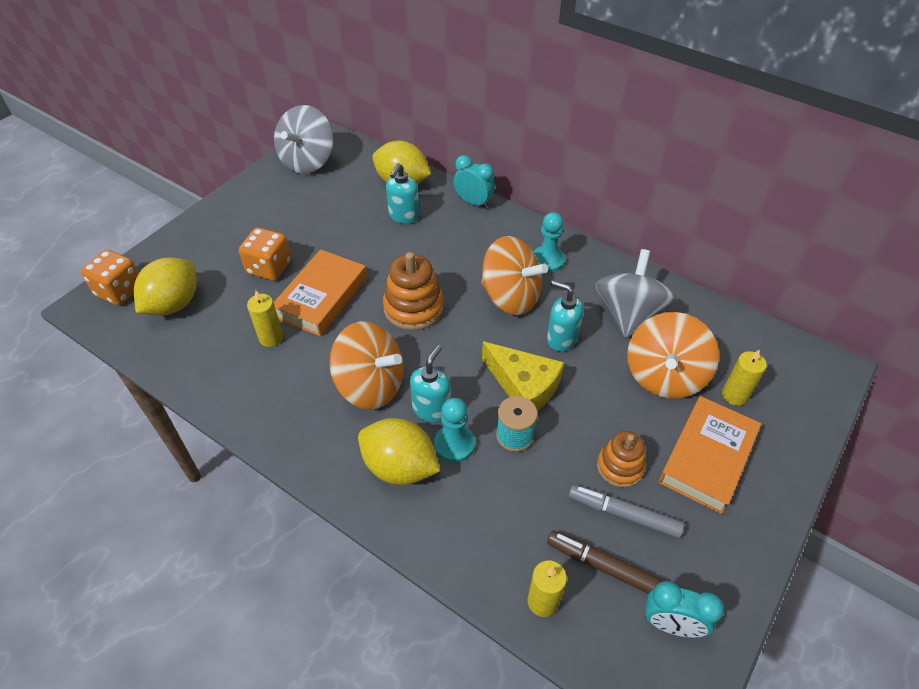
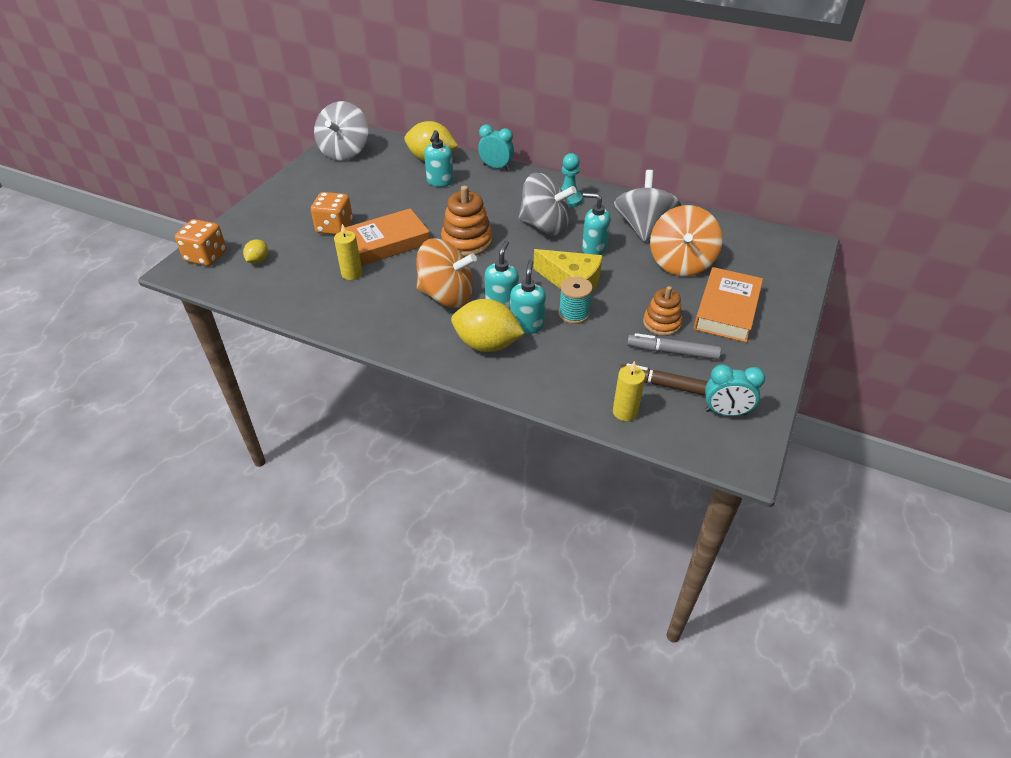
camera: 10 degrees left, 5 degrees down
yellow lemon [134,258,197,315] -> yellow lemon [243,239,268,264], size x0.49
orange book [274,249,367,336] -> orange book turned 45 degrees clockwise [345,208,430,266]
turquoise pawn [434,398,475,463] -> turquoise soap dispenser [510,260,546,334]
orange spinning top [481,236,548,315] -> grey spinning top [519,173,576,235]
yellow candle [722,349,767,406] -> none

